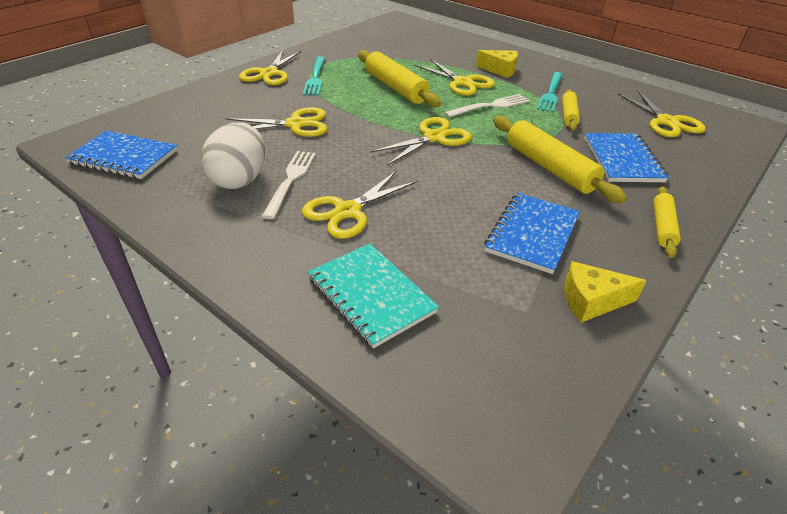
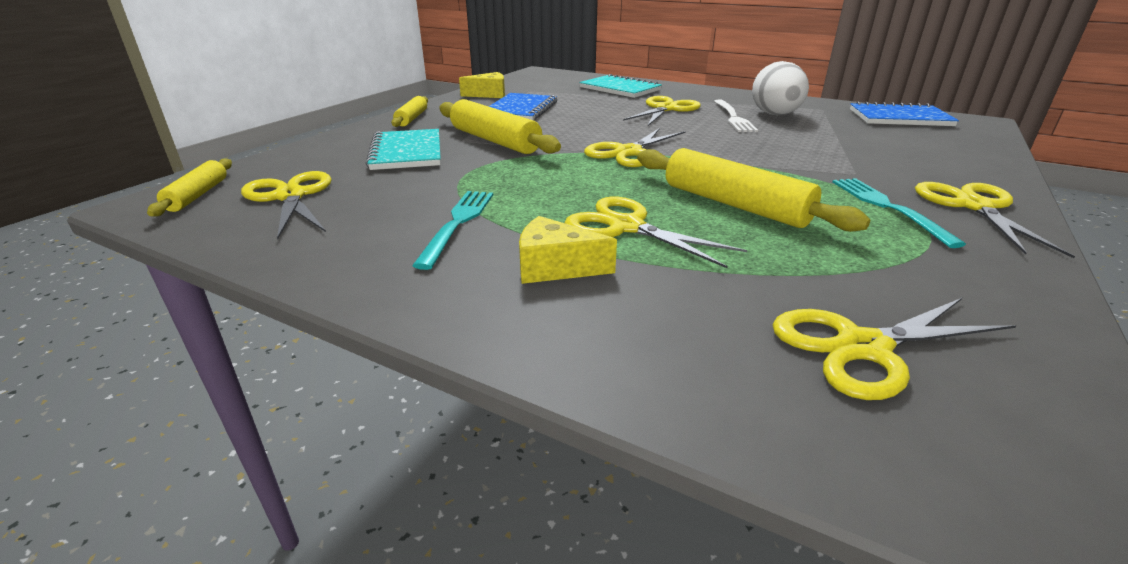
camera: 170 degrees right, 10 degrees down
yellow scissors [226,107,327,137] -> yellow scissors moved to [772,298,1016,400]
white fork [444,94,530,118] -> none
yellow rolling pin [562,89,580,131] -> yellow rolling pin moved to [147,158,232,217]
blue notebook [584,133,669,182] -> turquoise notebook [366,129,441,170]

